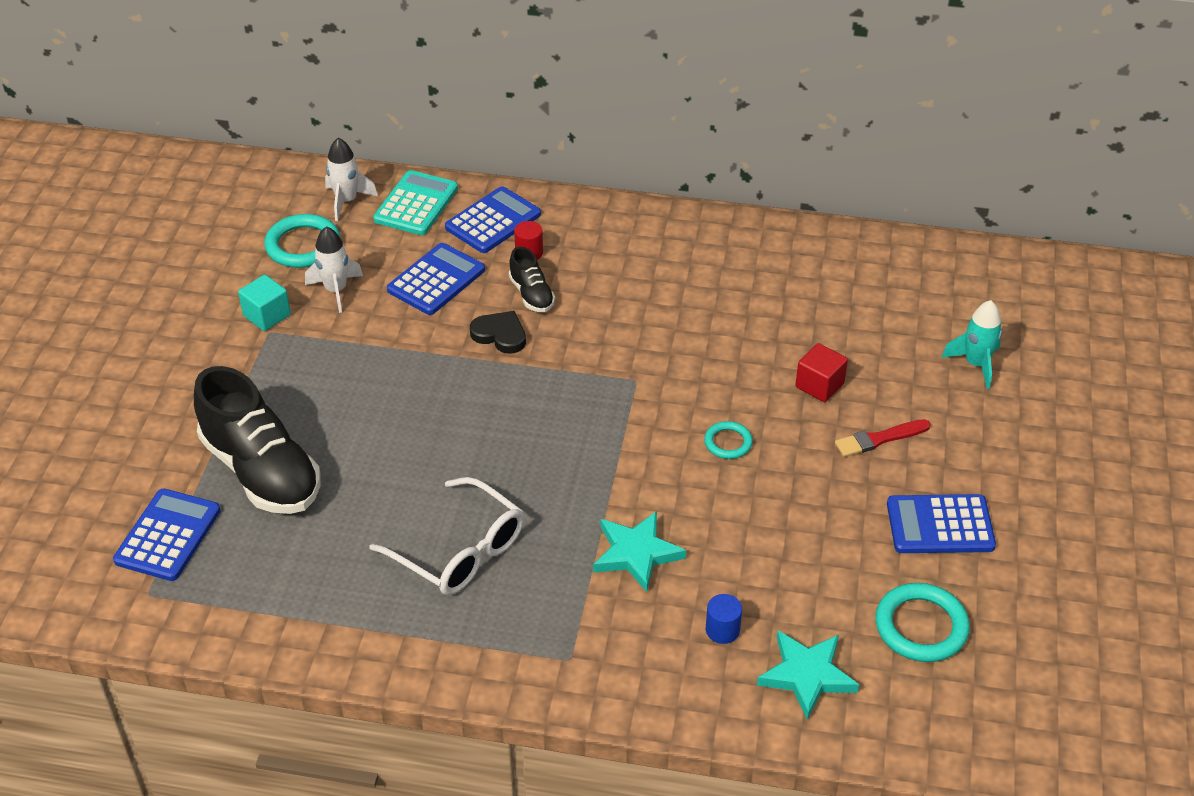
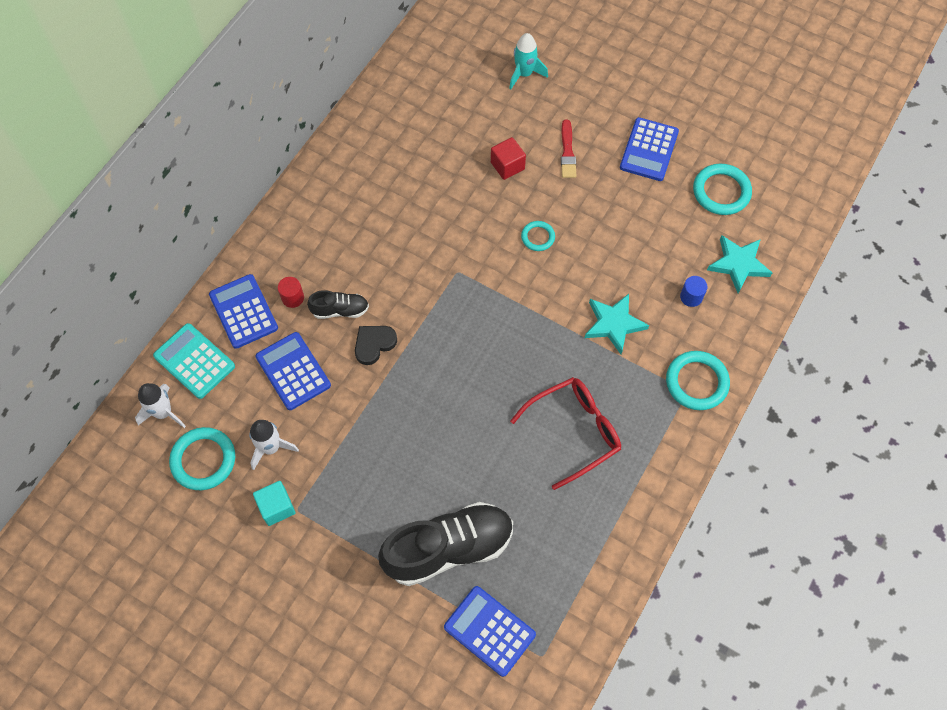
camera: 70 degrees left, 20 degrees up
white glasses [369,477,524,595] -> red glasses [510,377,621,490]
none -> turquoise ring [666,351,730,410]

